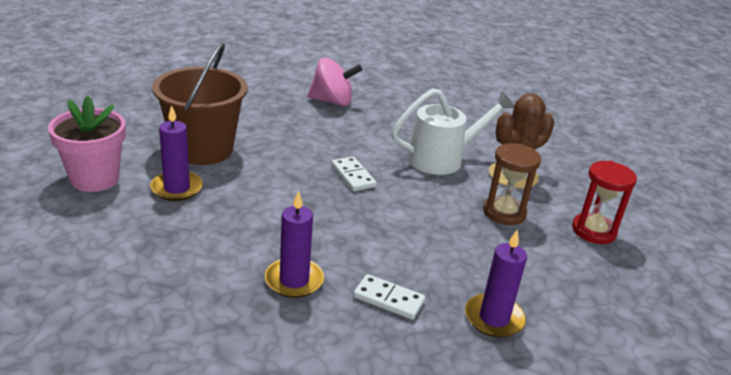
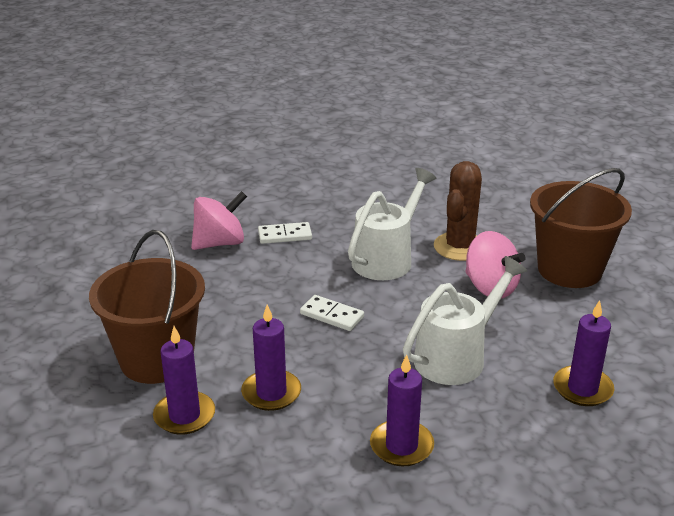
camera: 30 degrees left, 0 degrees up
pink flower pot [48,96,126,192] -> none
white domino [353,274,425,320] -> white domino moved to [258,222,312,244]
brown hourglass [483,143,541,225] -> pink spinning top [465,231,525,298]
red hourglass [572,161,637,244] -> brown bucket [530,168,632,288]
none -> purple candle [241,305,301,411]
none -> white watering can [403,256,527,385]

